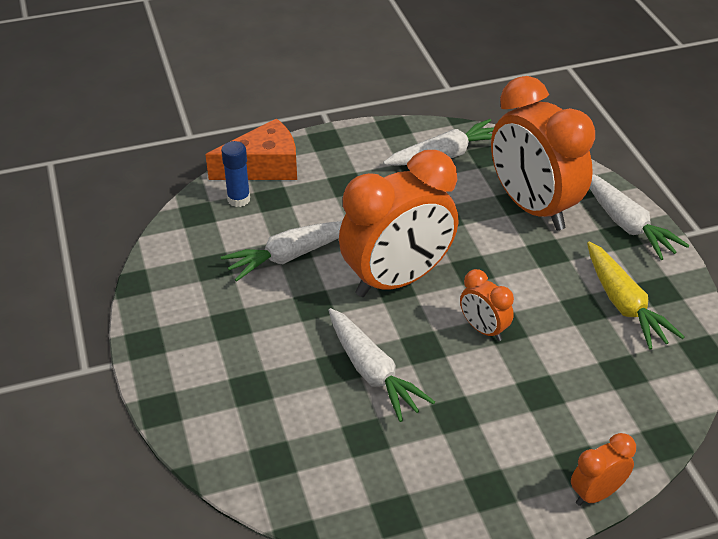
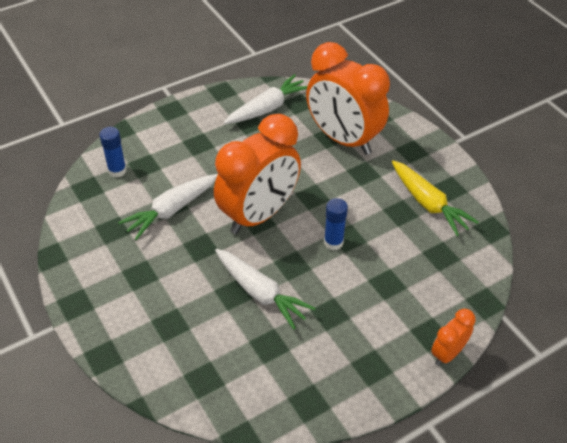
camera: 15 degrees left, 5 degrees up
orange cheese [205,119,297,180] -> none
orange clock [460,269,514,341] -> blue glue stick [324,198,348,250]
white carrot [590,174,689,260] -> none

